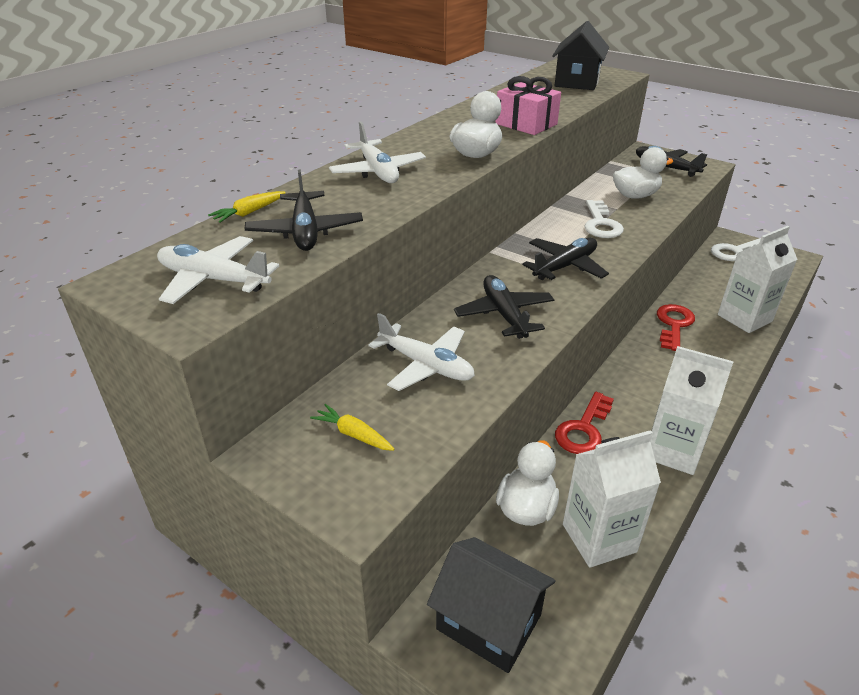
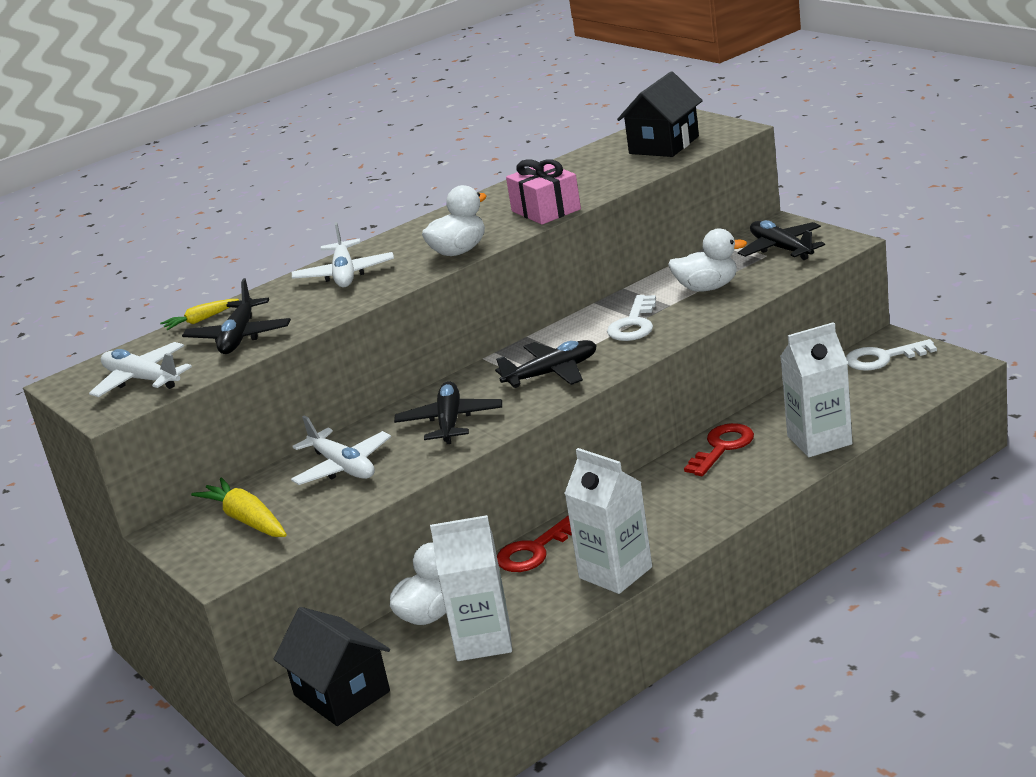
camera: 20 degrees right, 10 degrees down
yellow carrot [310,404,395,451] -> yellow carrot [191,477,287,537], size x1.68

